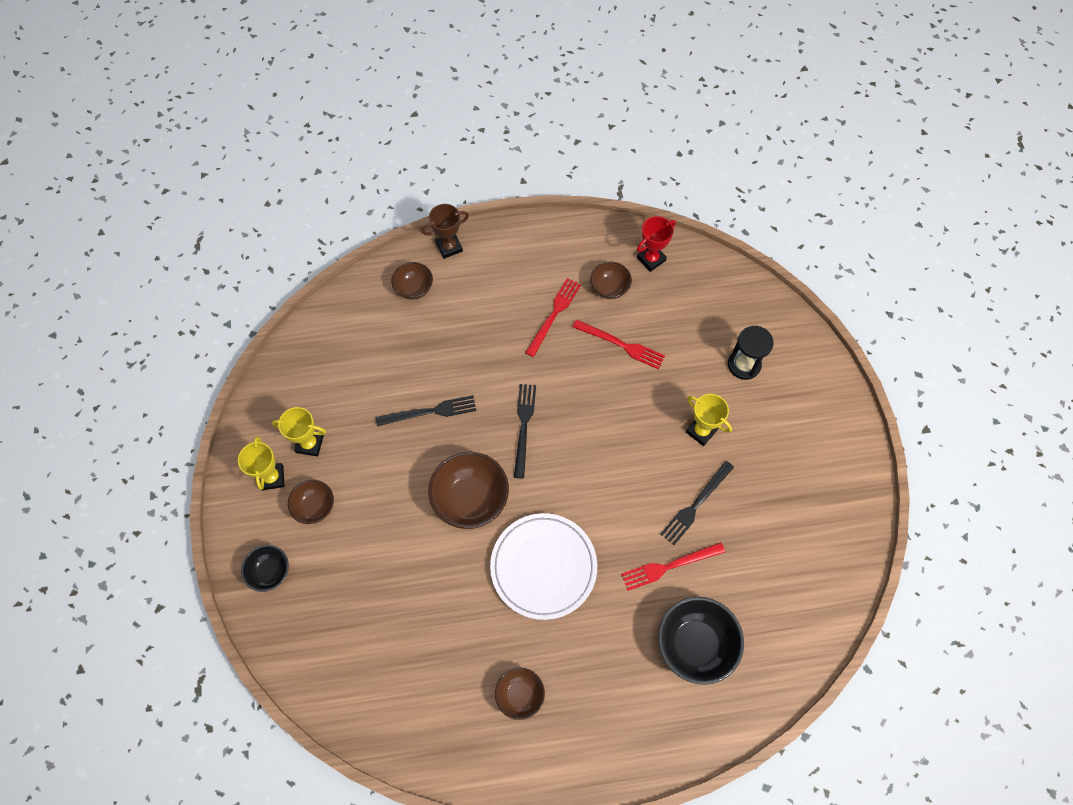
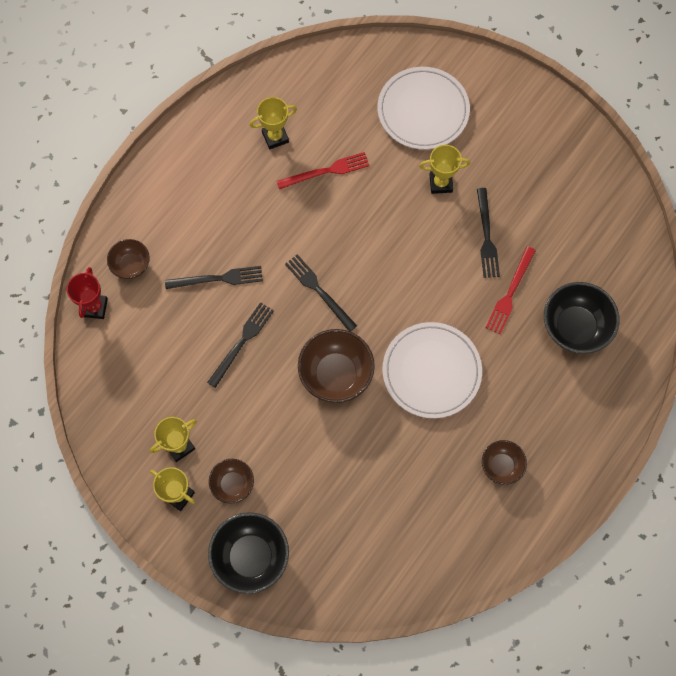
camera: 45 degrees left, 5 degrees up
black bowl [241,545,289,592] -> black bowl [208,512,289,594], size x1.73
brown trophy [422,204,469,259] -> none
red fork [525,278,581,357] -> none
brown bowl [590,262,632,299] -> yellow trophy [250,97,297,149]
red trophy [637,216,676,272] -> red trophy moved to [67,267,108,319]
black hourglass [728,326,774,380] -> white plate [377,67,470,150]
none -> black fork [165,266,263,289]

